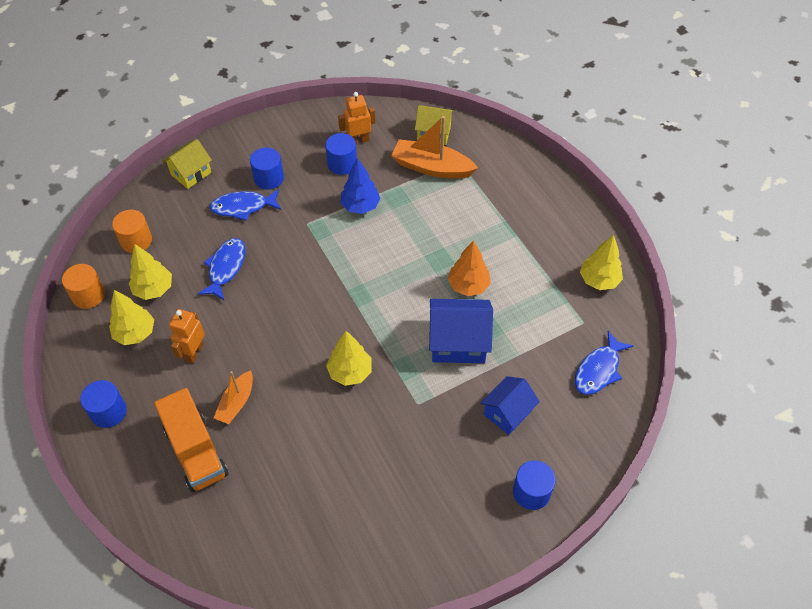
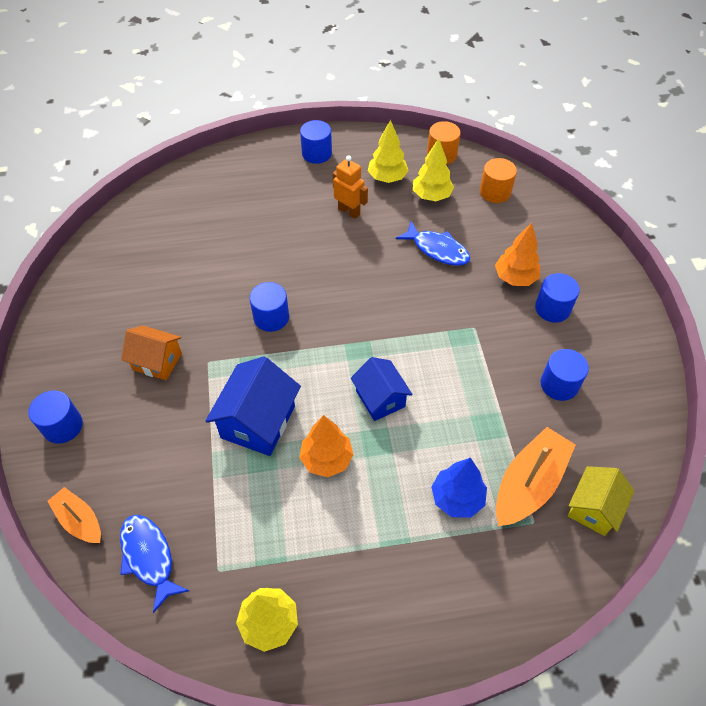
camera: 110 degrees right, 0 degrees up
orange truck [154,388,229,492] -> none
yellow house [162,139,212,189] -> none
blue fish [209,189,281,221] -> orange tree [495,223,540,286]
orange boat [214,371,253,424] -> orange boat moved to [47,487,101,543]
yellow tree [326,331,372,386] -> blue cylinder [249,282,289,332]
orange robot [338,92,375,144] -> none
blue tree [340,158,381,214] -> blue tree moved to [431,458,487,518]
blue house [480,376,540,435] -> blue house moved to [351,357,413,421]
none -> orange house [121,326,182,380]

